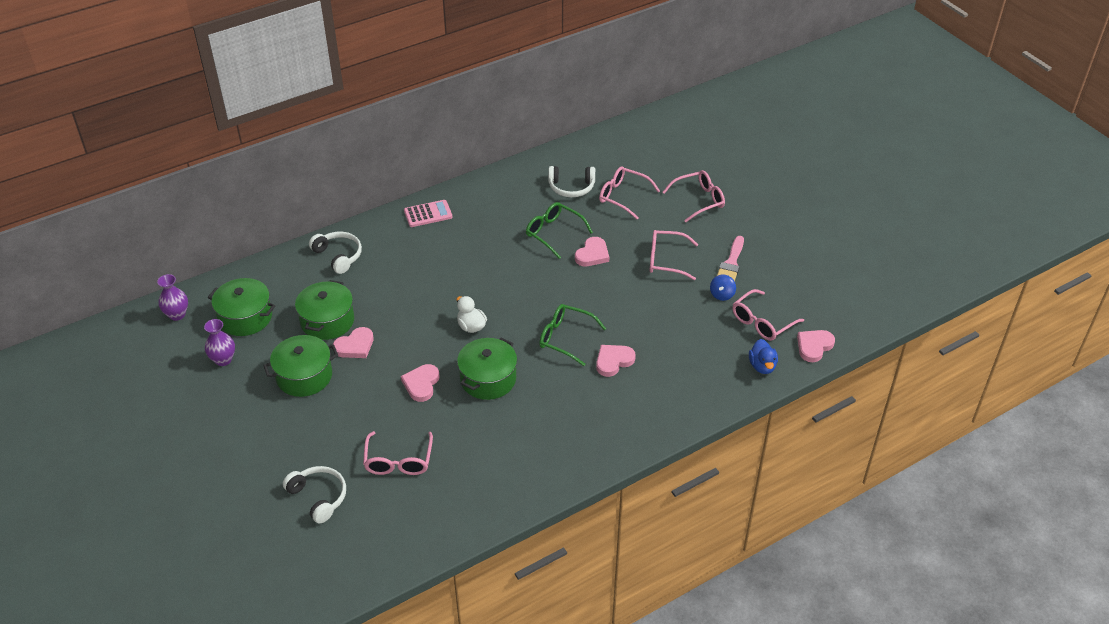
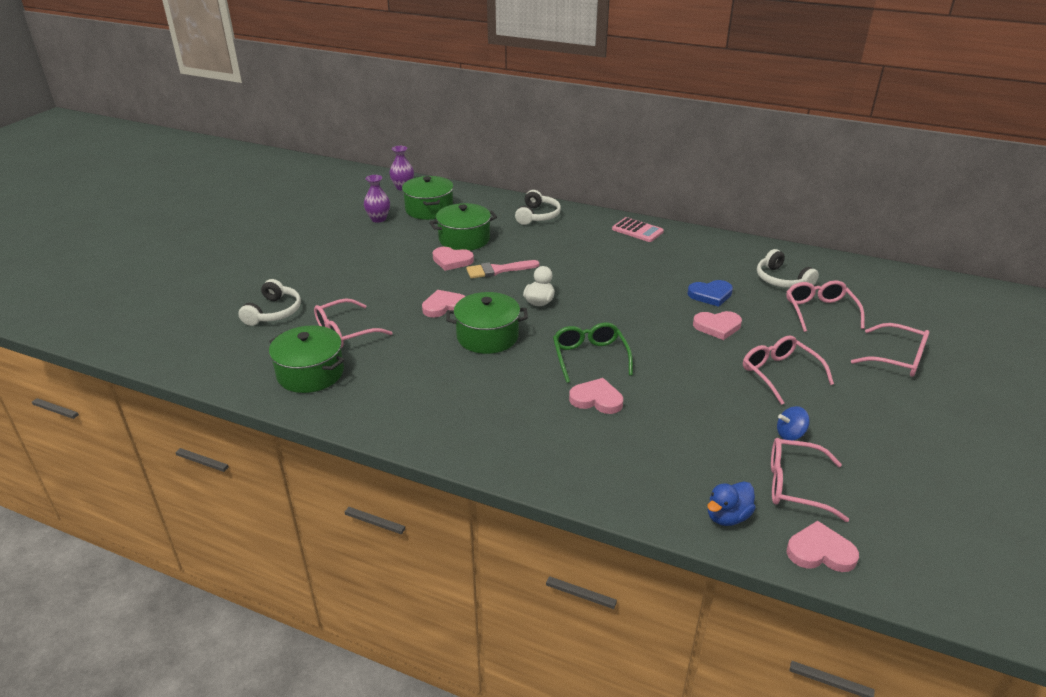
camera: 55 degrees right, 10 degrees down
green pot [263,335,338,397] -> green pot moved to [269,325,345,393]
green glasses [526,202,593,259] -> blue heart [687,280,733,307]
pink brush [717,236,744,281] -> pink brush moved to [466,260,539,279]

